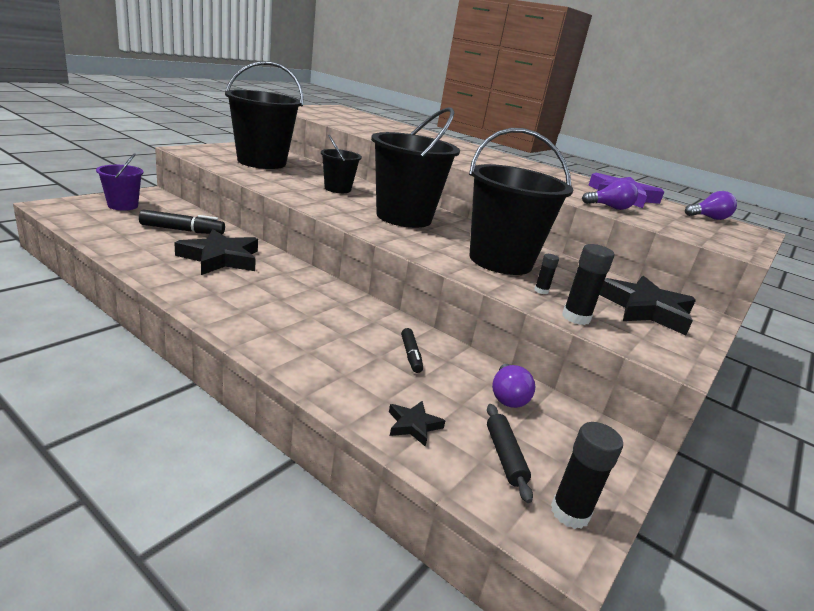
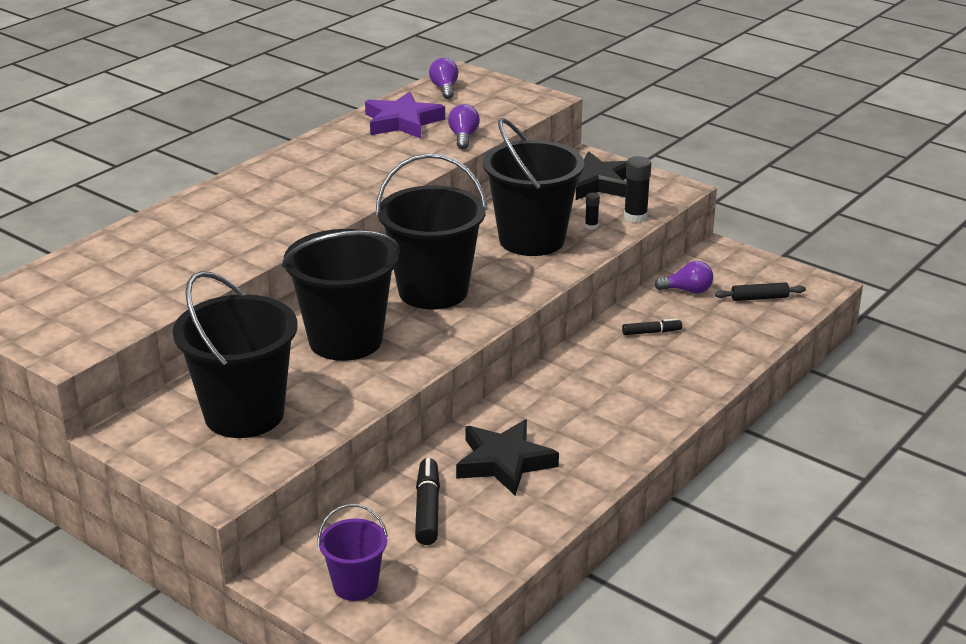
camera: 85 degrees left, 5 degrees up
black bucket [321,135,362,193] -> black bucket [282,229,400,361], size x1.93
black star [389,401,445,447] -> none
black glue stick [551,422,623,529] -> none

